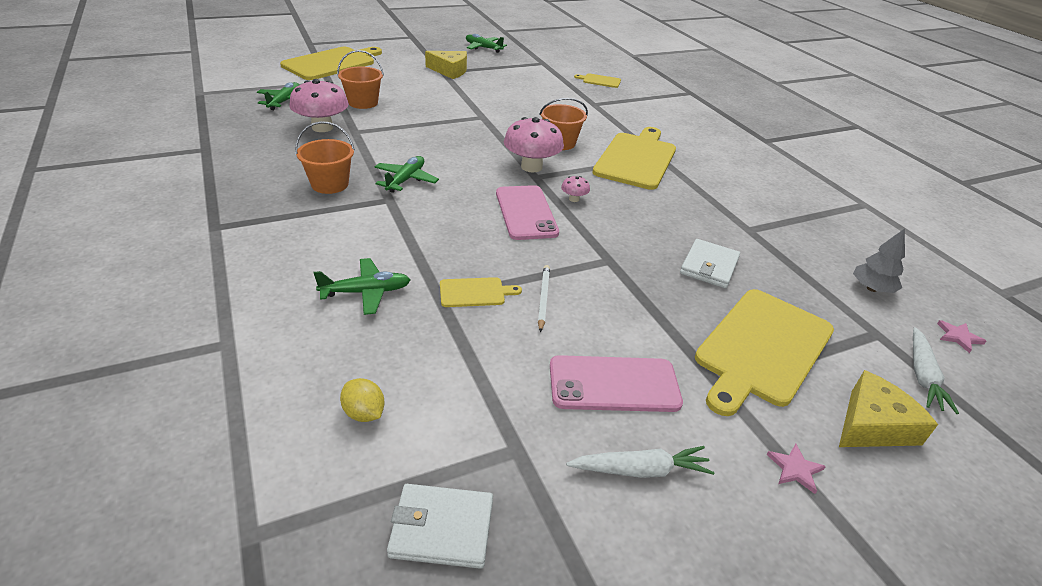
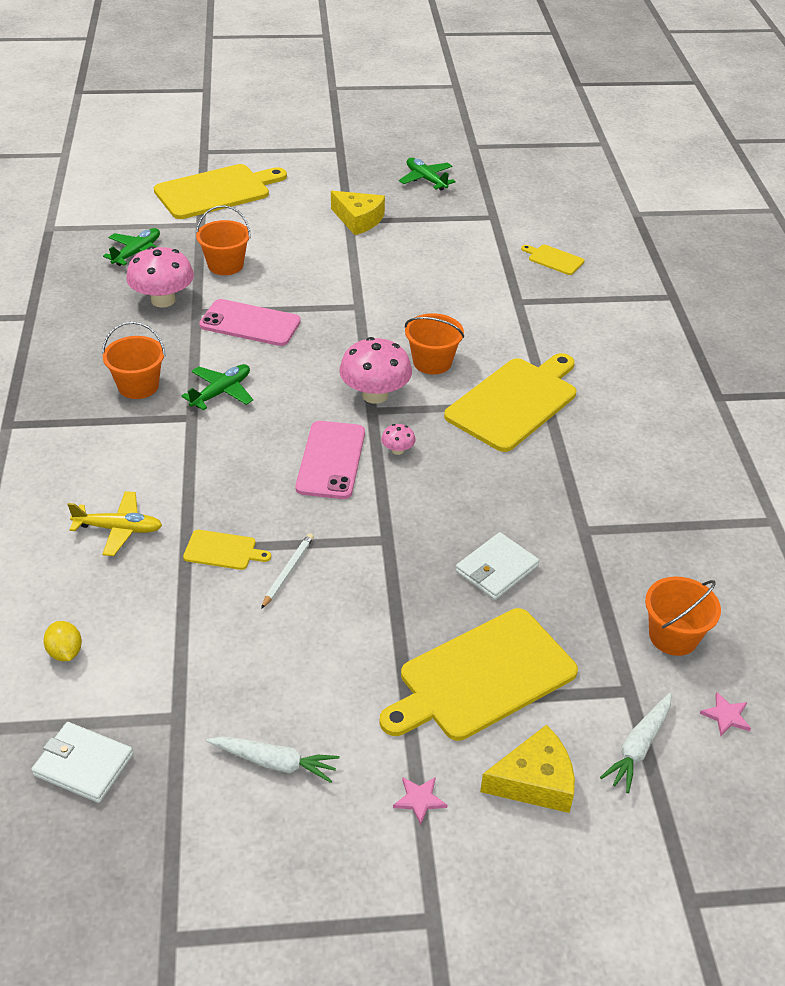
camera: 20 degrees right, 5 degrees up
green plane [314,258,410,315] -> yellow plane [67,491,162,556]
pink phone [550,355,683,412] -> pink phone moved to [199,299,301,346]
grey tree [853,228,905,293] -> orange bucket [645,576,721,656]

